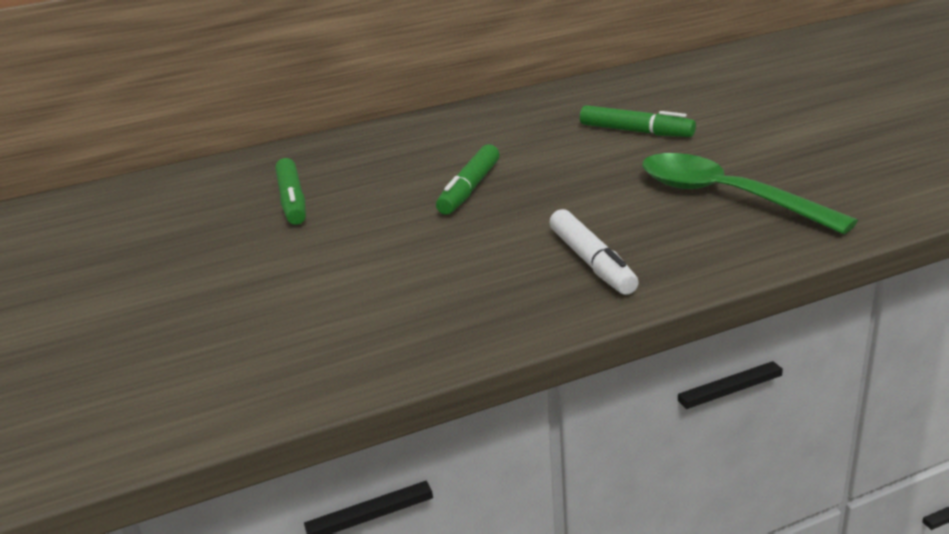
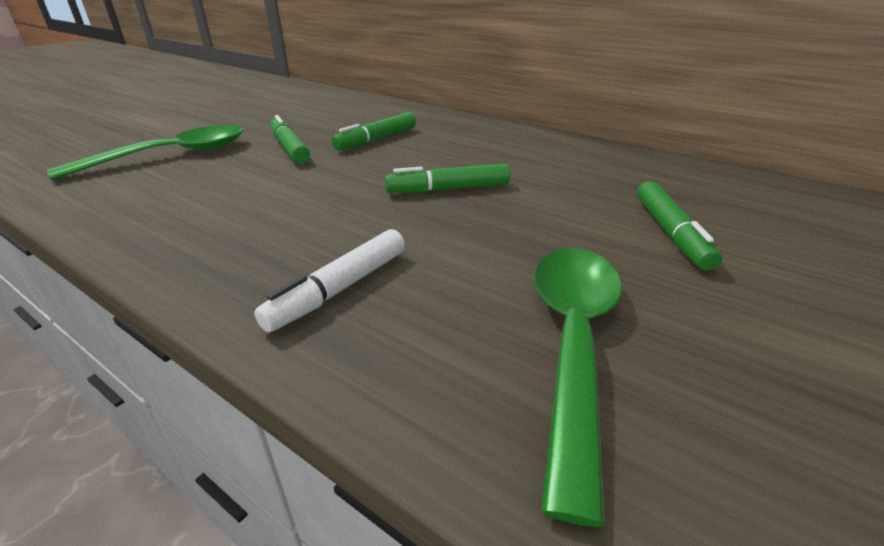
camera: 55 degrees right, 5 degrees up
none -> green spoon [47,125,244,180]
none -> green marker [270,115,310,164]

